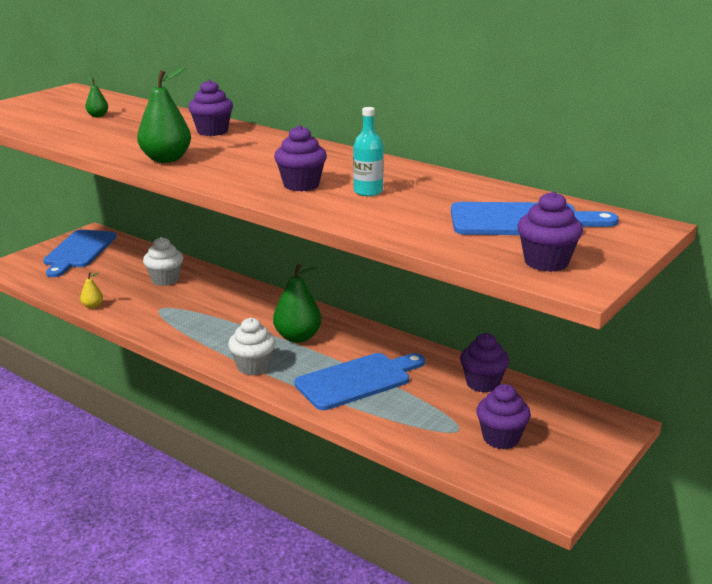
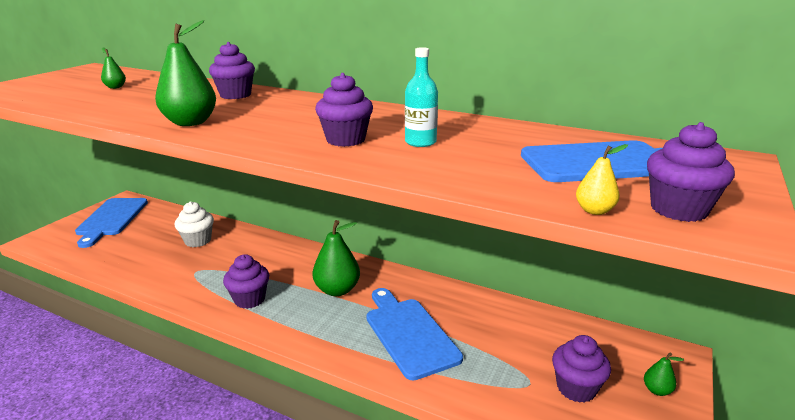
camera: 10 degrees left, 0 degrees up
yellow pear [80,272,103,309] -> yellow pear moved to [576,144,628,215]
white cupcake [228,318,276,375] -> none
blue cutting board [294,353,425,410] -> blue cutting board turned 75 degrees counterclockwise [366,288,463,380]
purple cupcake [460,333,509,393] -> purple cupcake moved to [223,254,269,309]
none -> green pear [644,352,684,396]

